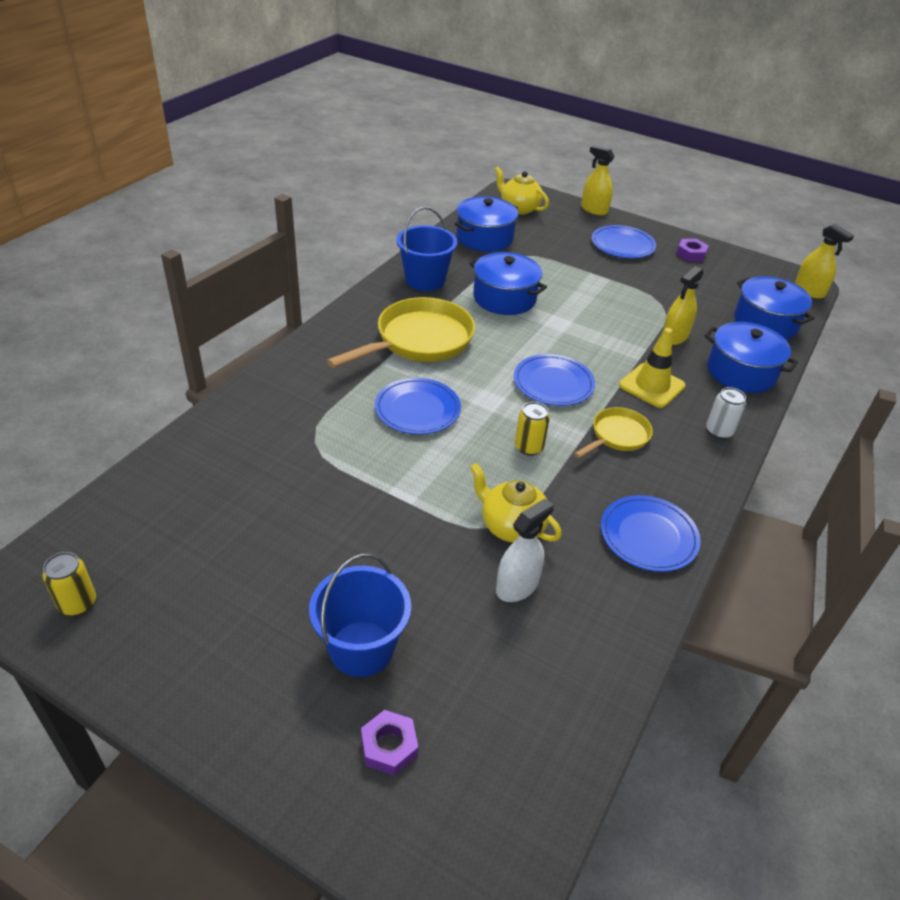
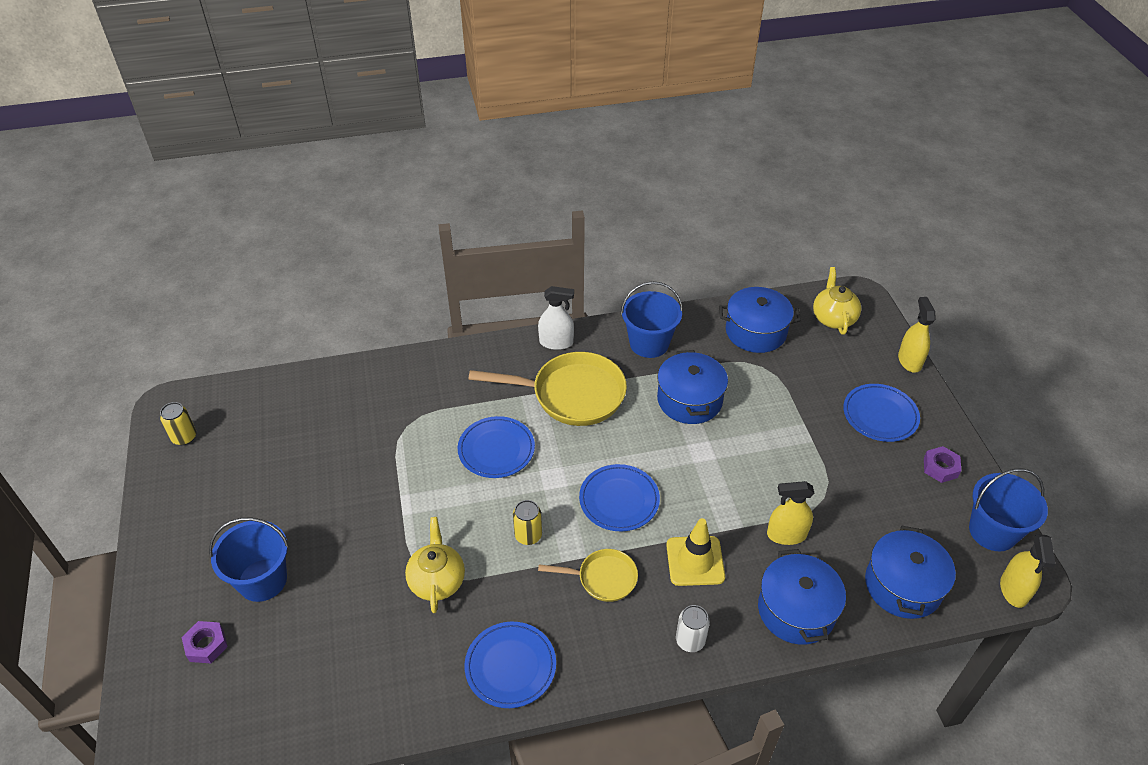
camera: 50 degrees right, 5 degrees up
white spray bottle [496,499,554,602] -> white spray bottle moved to [538,286,574,350]
none -> blue bucket [969,468,1048,551]

